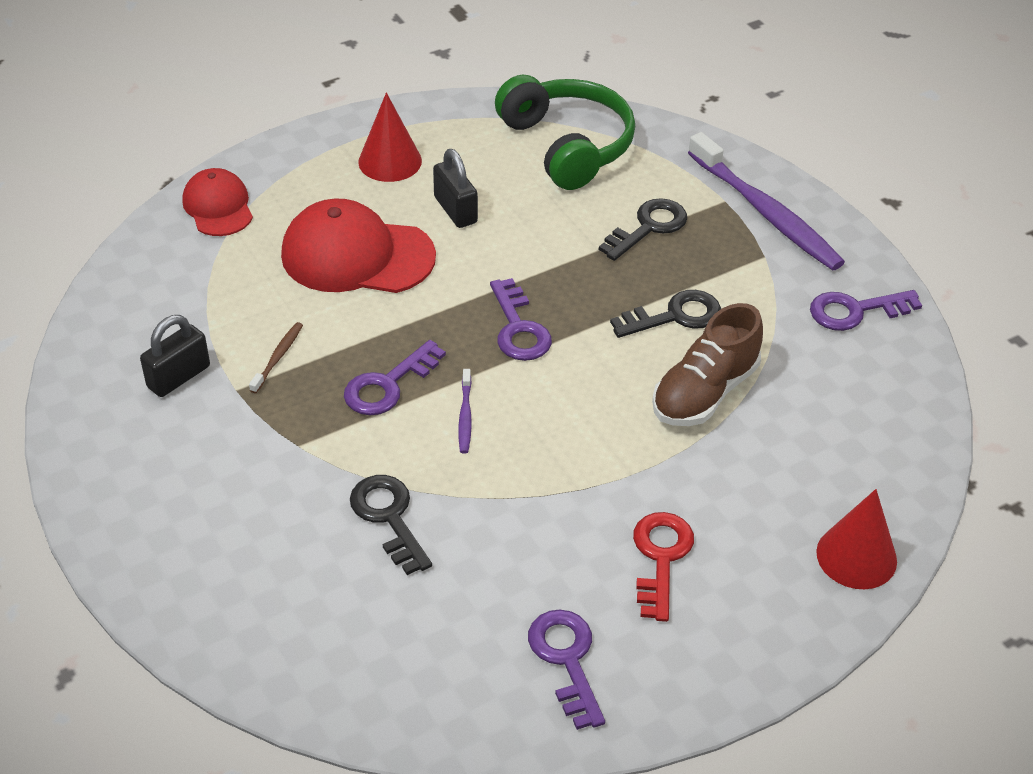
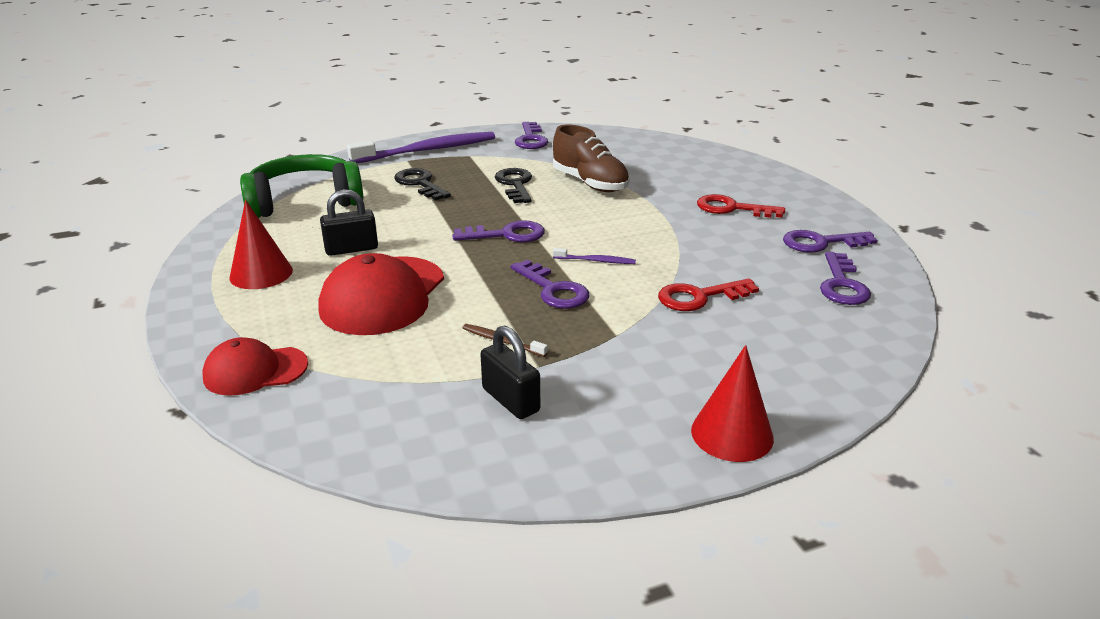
camera: 80 degrees left, 15 degrees down
black key [350,475,432,575] -> red key [658,278,759,311]
red cone [816,489,897,589] -> red cone moved to [691,345,774,462]
none -> purple key [820,252,871,305]

